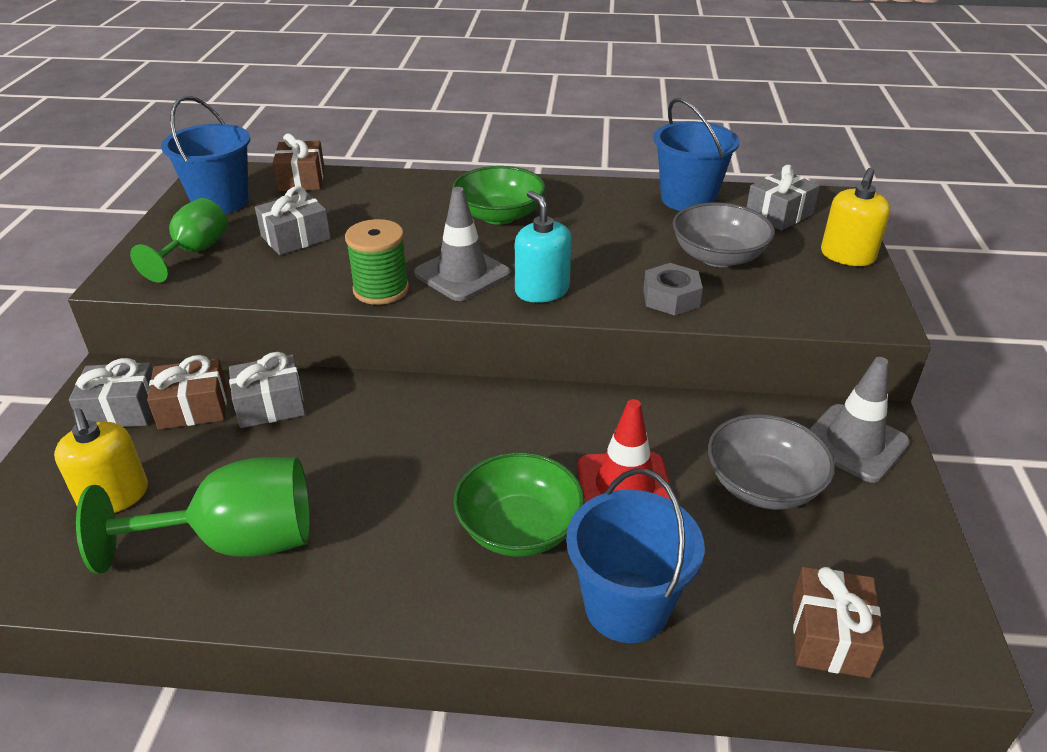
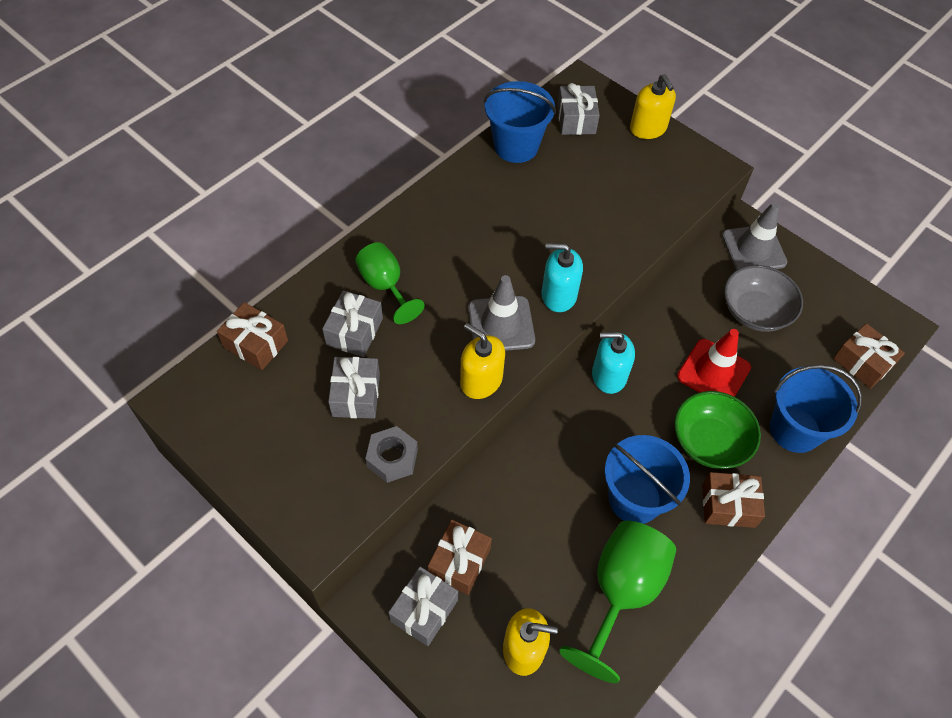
camera: 55 degrees left, 20 degrees up
green goblet [130,198,228,283] -> green goblet moved to [355,242,425,324]
blue bucket [161,96,250,214] -> blue bucket moved to [604,435,690,524]
grey gift [229,352,305,428] -> grey gift moved to [322,290,383,357]
green spool [345,219,409,305] -> yellow soap dispenser [460,323,505,399]
green bowl [452,166,545,225] -> none
grey nut [643,263,703,316] -> grey nut moved to [365,426,418,483]
grey bowl [673,202,775,267] -> none
none -> turquoise soap dispenser [592,332,635,394]
none -> brown gift [702,472,765,528]

